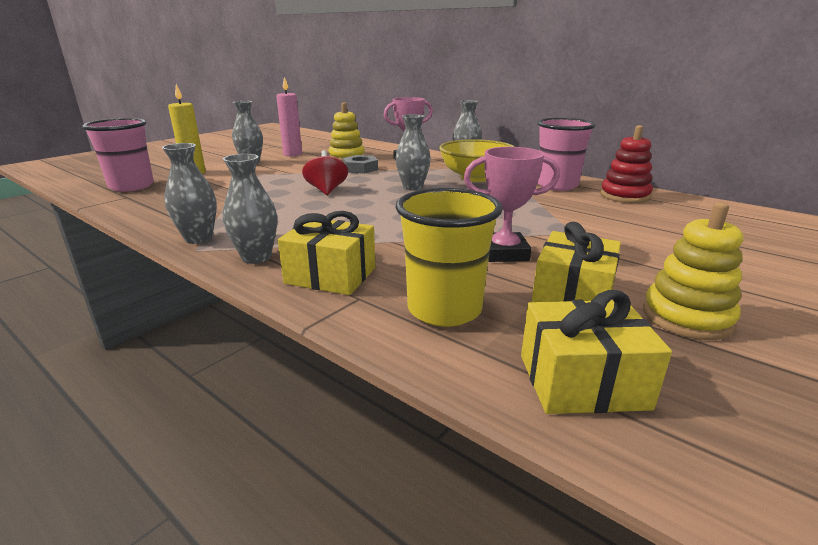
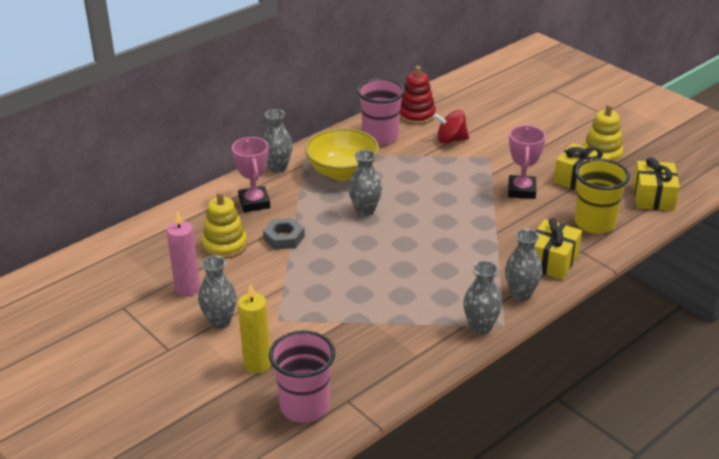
camera: 80 degrees left, 10 degrees up
red spinning top [302,150,348,195] -> red spinning top moved to [433,110,469,144]

